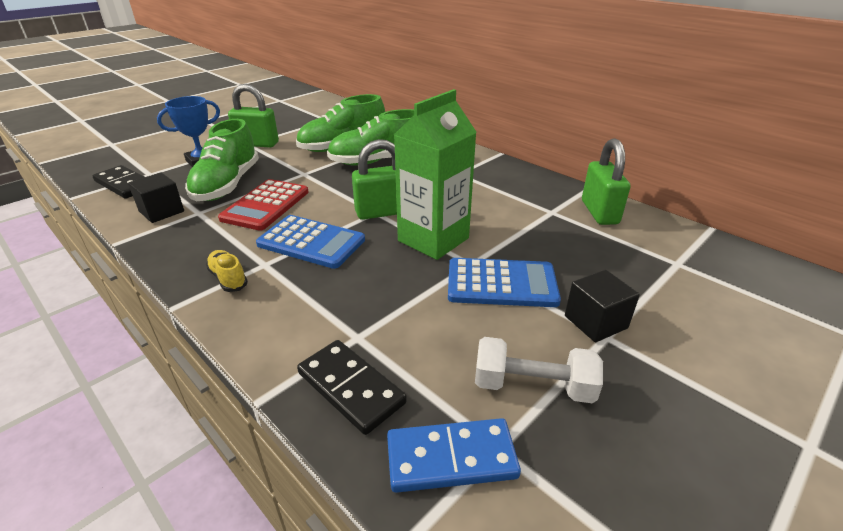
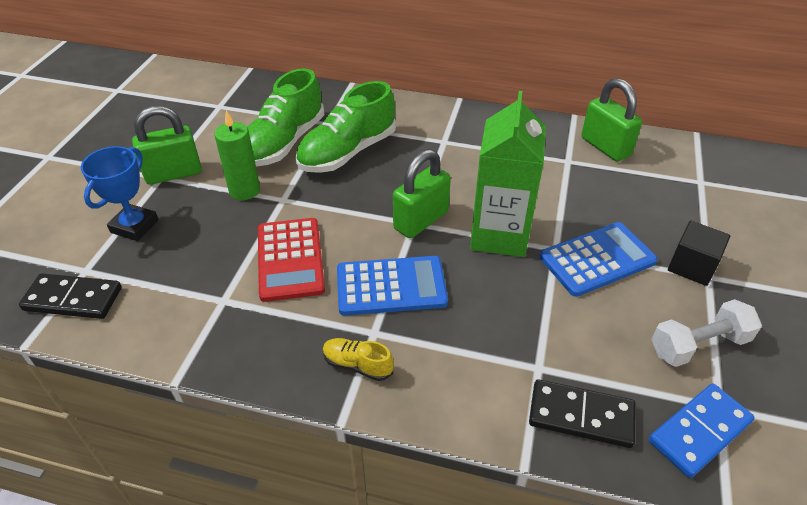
camera: 30 degrees left, 10 degrees up
black cube [128,173,184,223] -> none
green shoe [185,119,259,201] -> none
none -> green candle [214,110,260,200]

